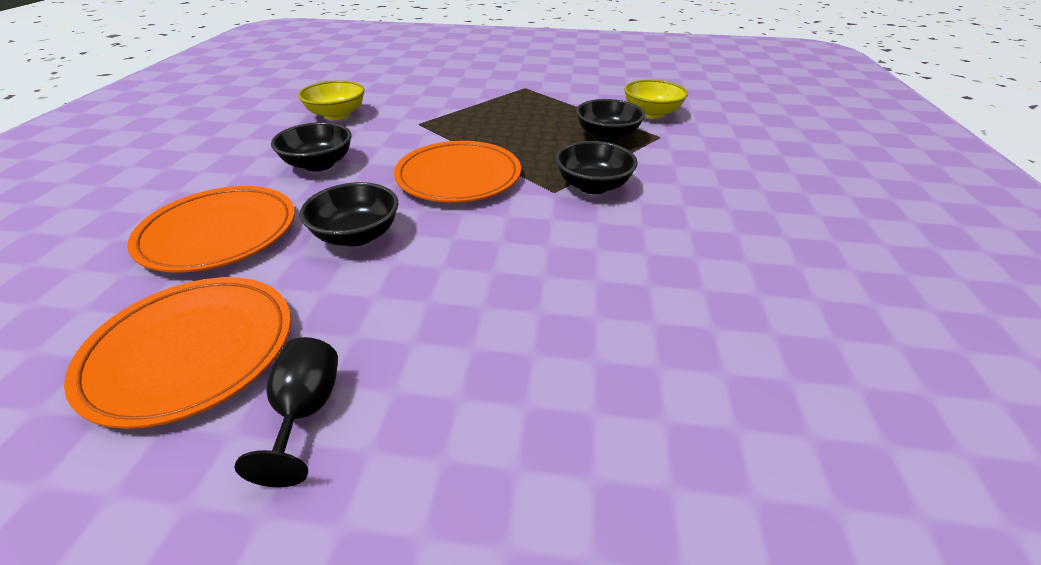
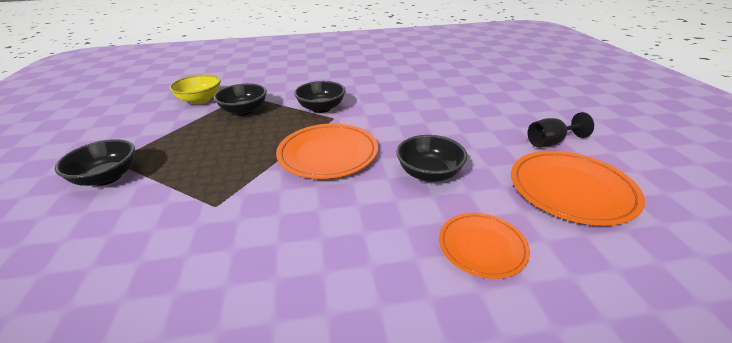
camera: 105 degrees left, 5 degrees down
orange plate [127,186,295,272] -> orange plate [439,213,530,279], size x0.62
black bowl [271,122,352,172] -> black bowl moved to [54,139,135,186]
yellow bowl [298,80,365,120] -> none

